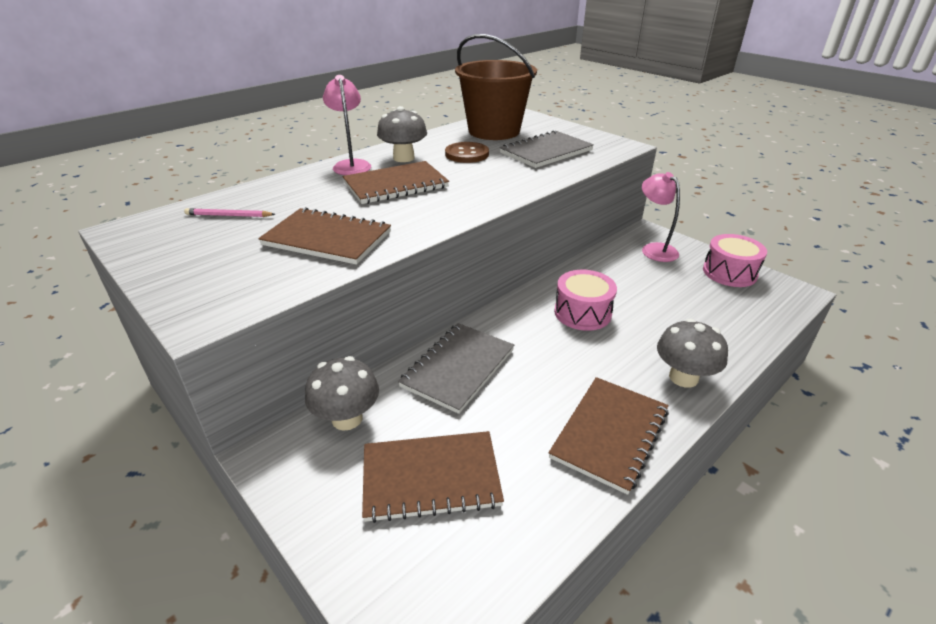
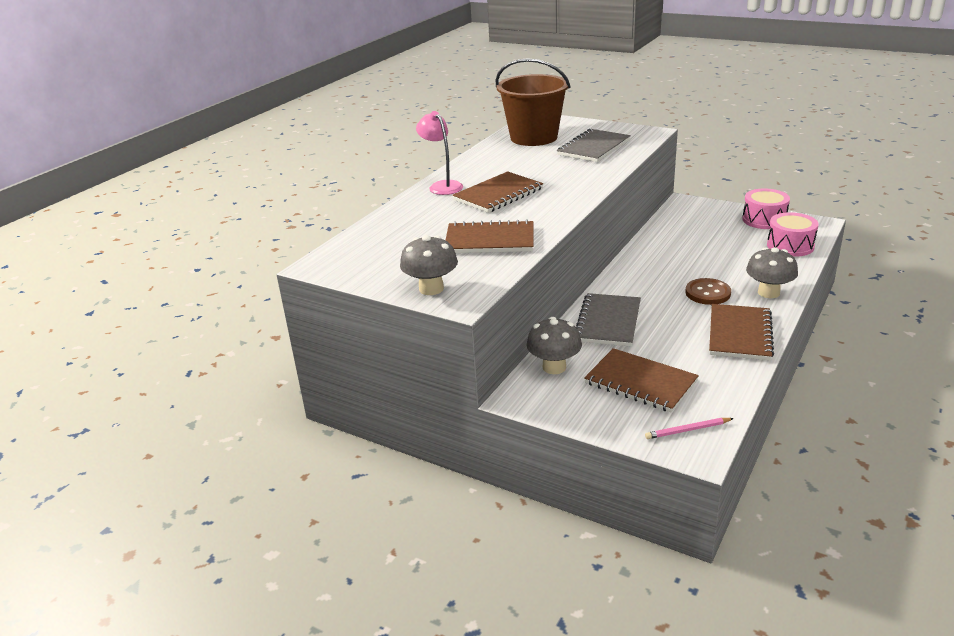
camera: 15 degrees left, 5 degrees down
pink pencil [184,208,275,217] -> pink pencil moved to [645,418,734,439]
brown notebook [362,431,504,523] -> brown notebook turned 60 degrees clockwise [584,348,699,413]
grey mushroom [377,106,427,162] -> grey mushroom moved to [400,235,458,295]
brown button [445,142,489,163] -> brown button moved to [685,278,731,305]
pink drum [554,270,617,331] -> pink drum moved to [767,212,819,257]
pink lamp [642,172,680,262] -> none

